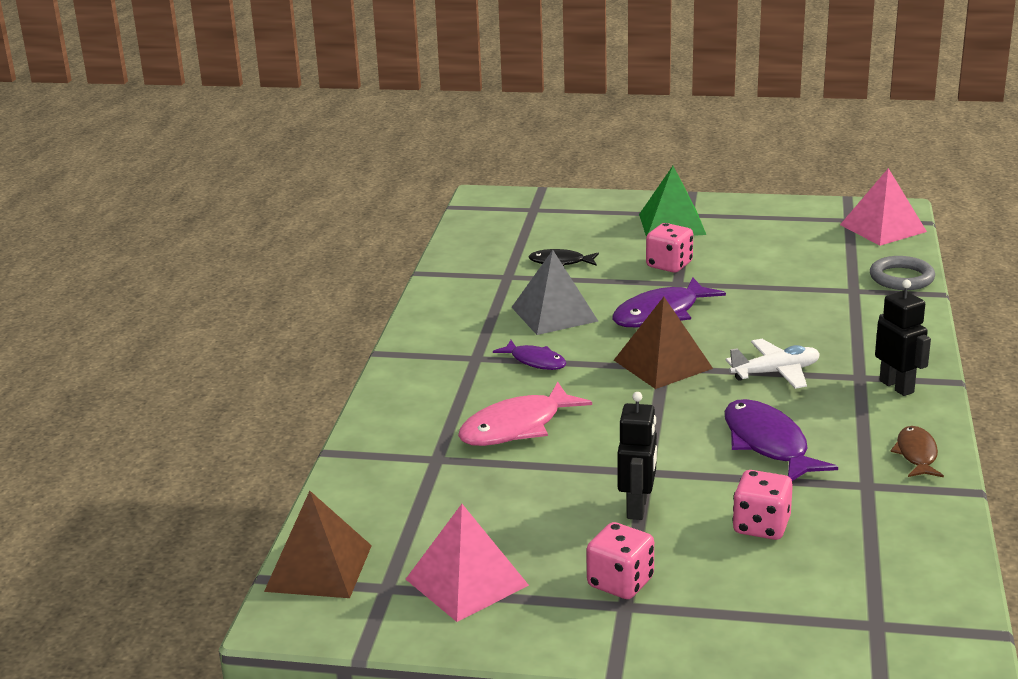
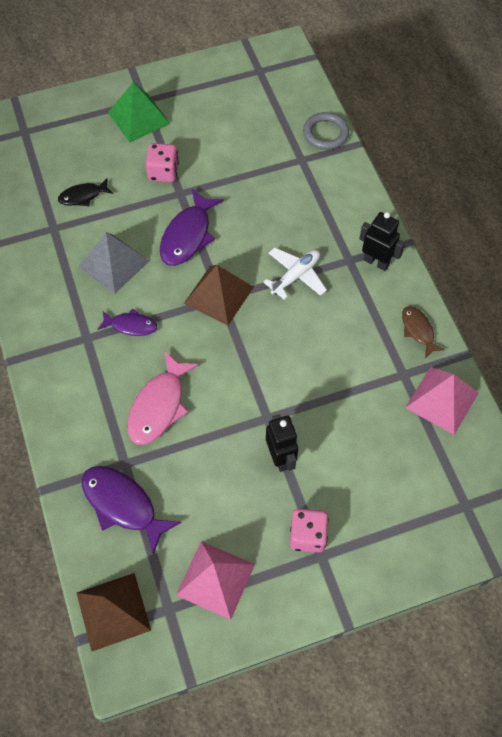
camera: 30 degrees left, 35 degrees up
purple fish [725,399,838,481] -> purple fish moved to [82,466,181,554]
pink dice [732,470,793,540] -> none
pink pyramid [840,168,927,246] -> pink pyramid moved to [405,367,478,435]

